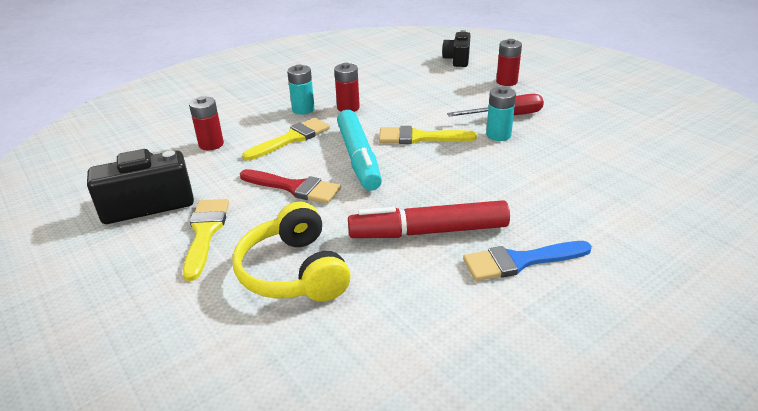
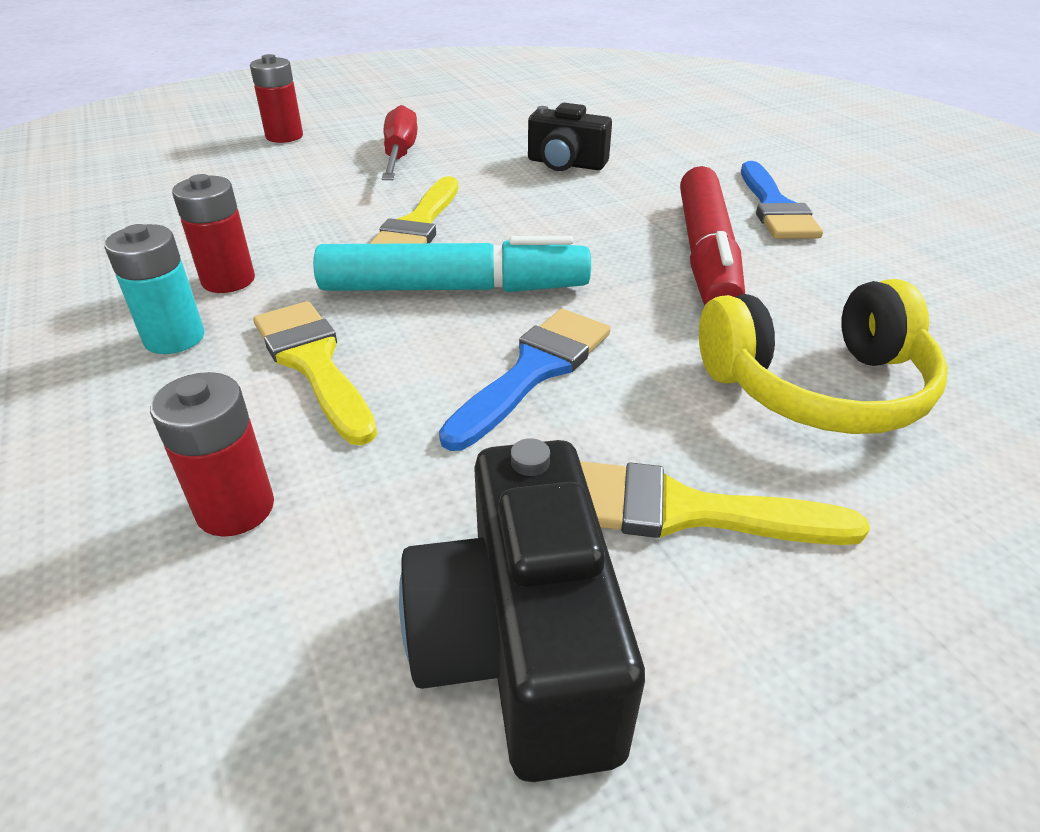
camera: 80 degrees left, 5 degrees up
red brush [240,169,341,204] -> blue brush [439,309,611,451]
black camera [442,30,471,67] -> black camera moved to [528,103,612,171]
turquoise battery [486,87,516,141] -> none

